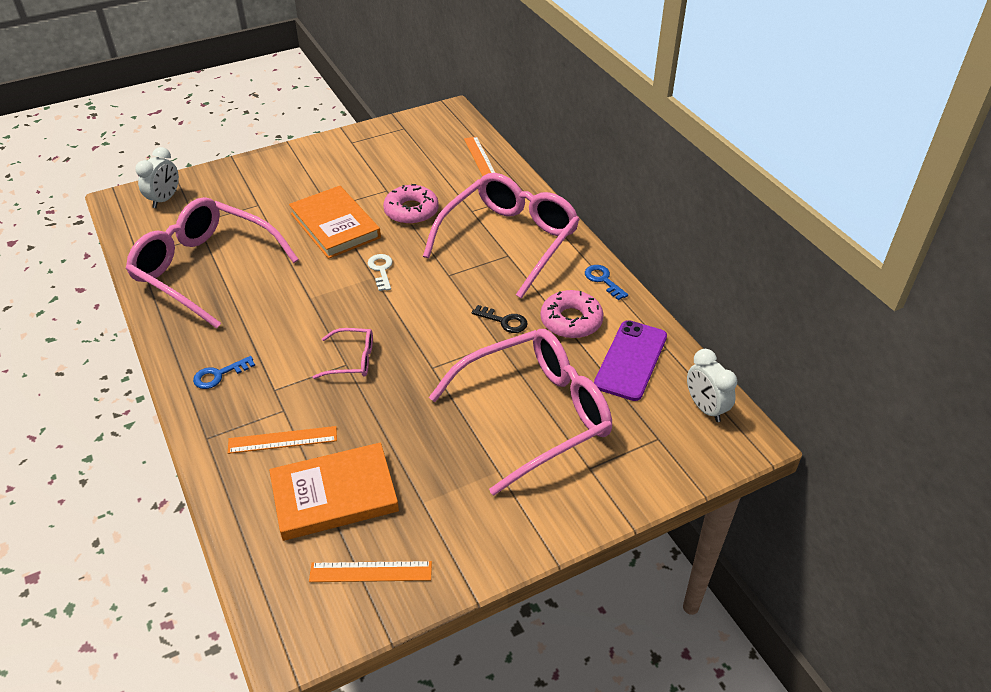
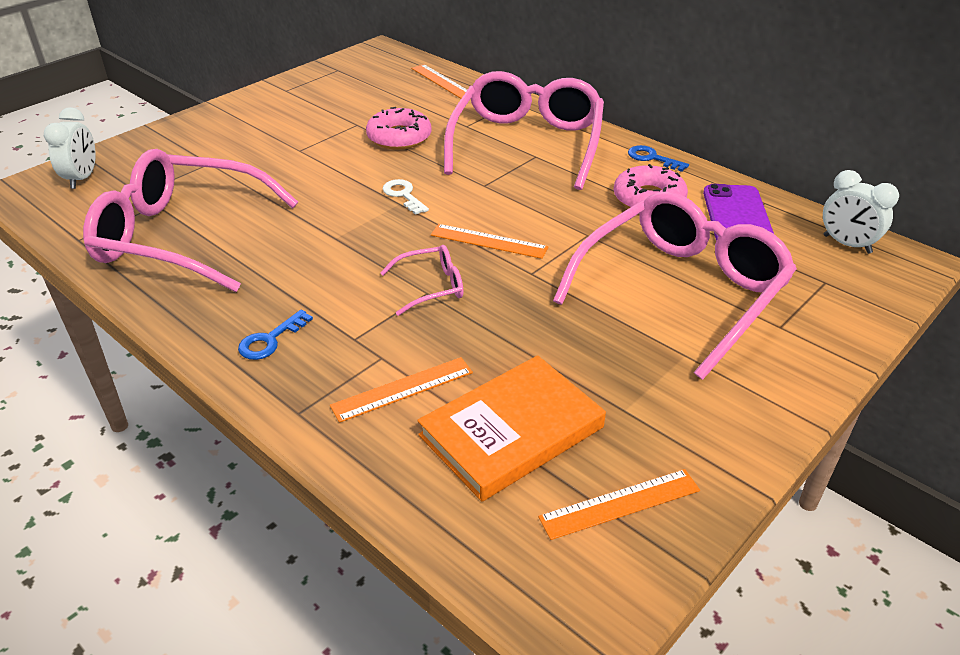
camera: 20 degrees left, 5 degrees down
orange book [289,186,381,259] -> none
black key [472,305,528,333] -> none
none -> orange ruler [431,224,549,259]

